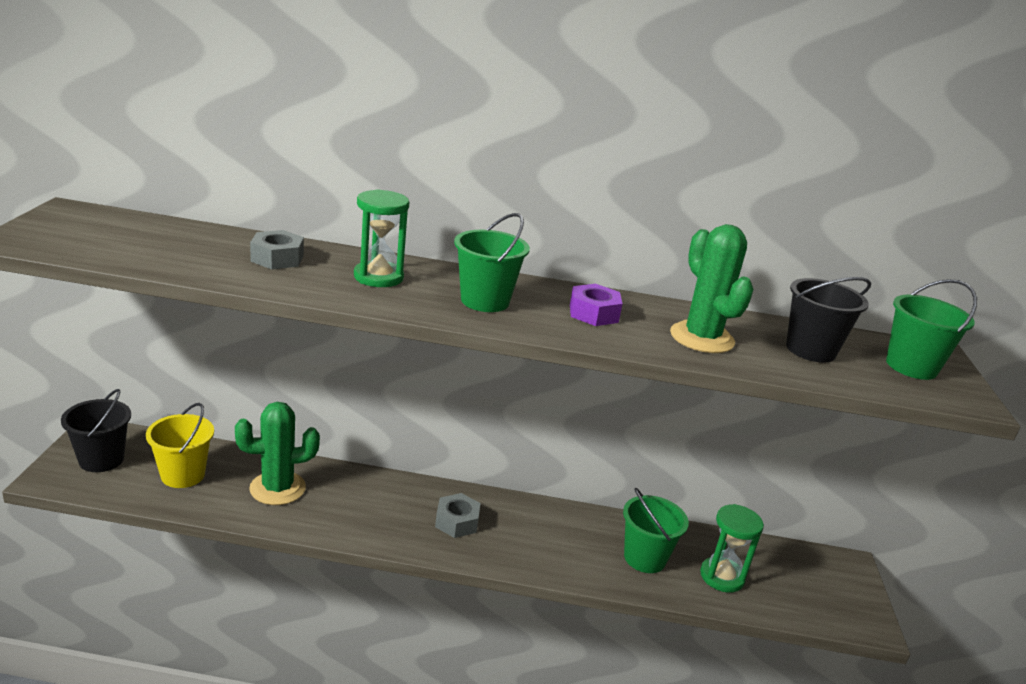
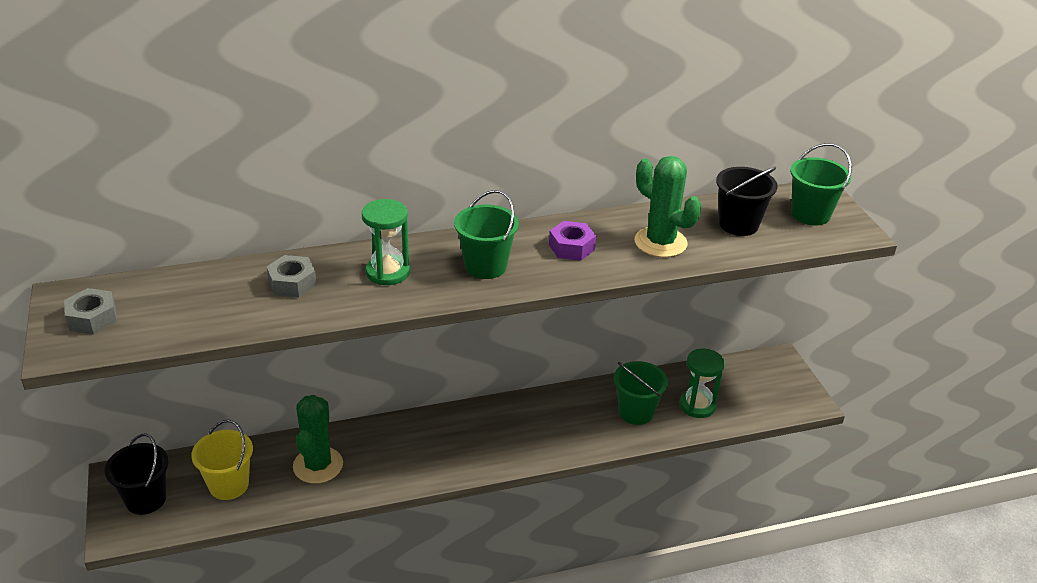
camera: 20 degrees left, 10 degrees up
green cactus [235,402,320,505] -> green cactus turned 45 degrees counterclockwise [293,395,343,484]
grey nut [435,493,480,538] -> grey nut moved to [64,288,117,335]

